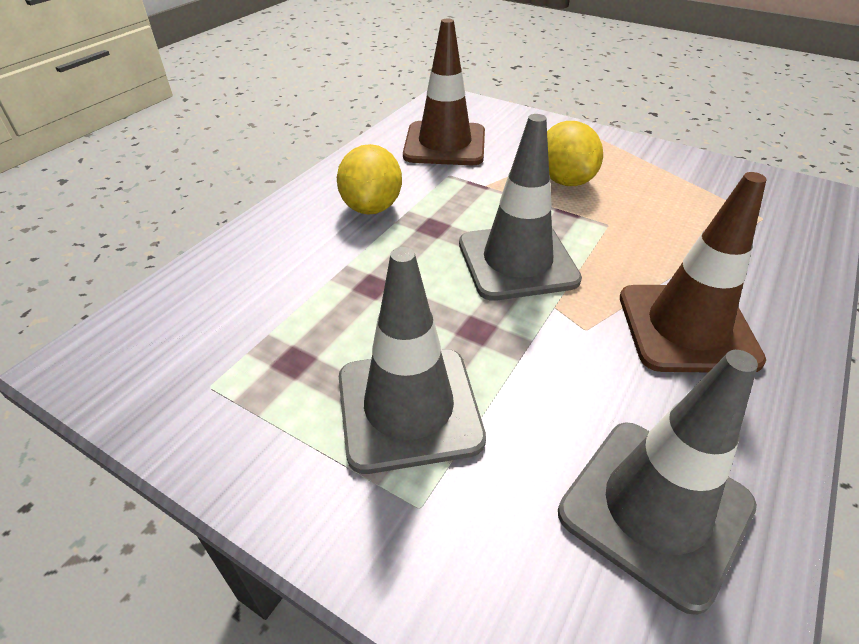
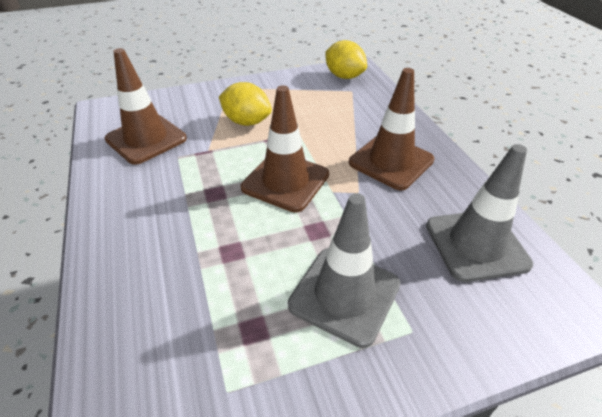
camera: 50 degrees left, 0 degrees up
yellow lemon [337,144,402,215] -> yellow lemon moved to [325,40,367,79]
grey traffic cone [459,114,582,301] -> brown traffic cone [241,85,329,213]

